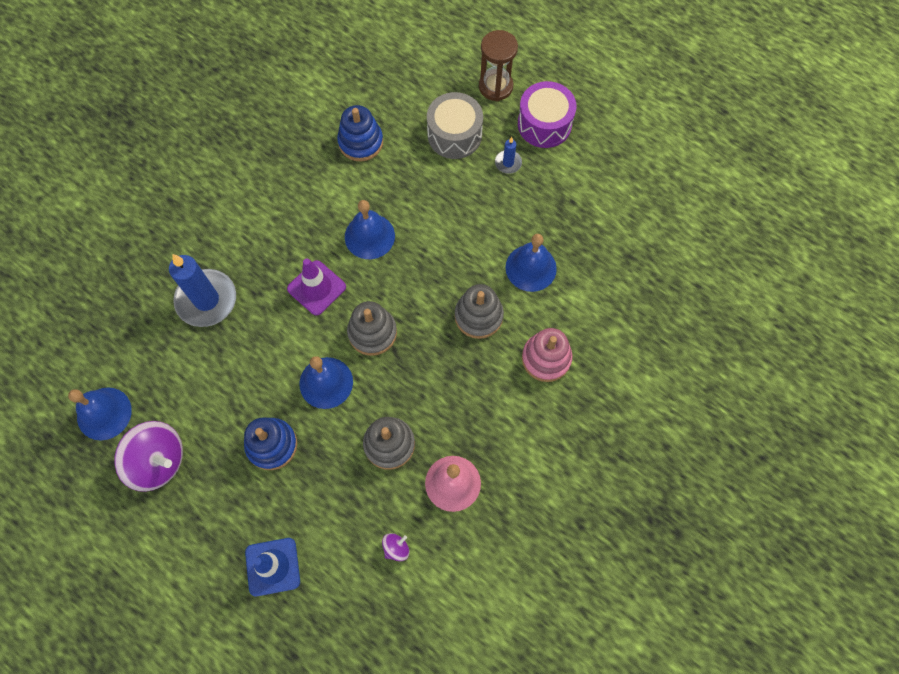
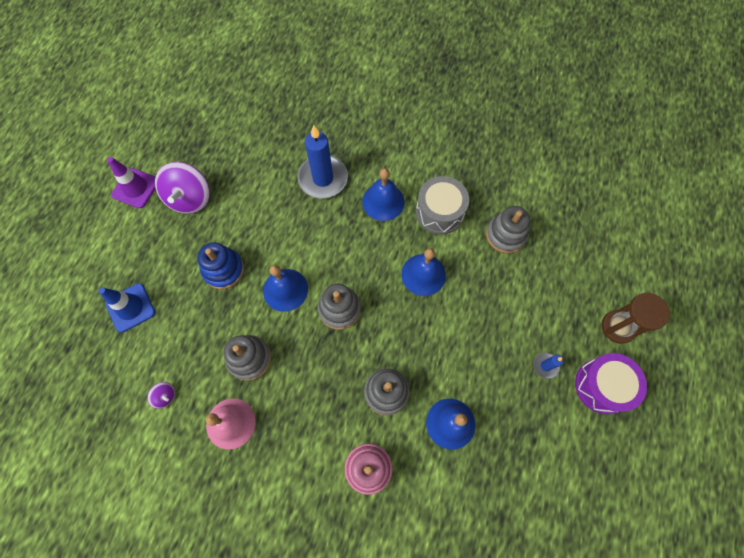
camera: 70 degrees right, 0 degrees up
blue bell [68,387,132,440] -> blue bell moved to [362,168,405,221]
purple traffic cone [287,258,346,316] -> purple traffic cone moved to [107,157,156,208]
blue stacking toy [337,105,383,161] -> grey stacking toy [486,206,530,253]
grey drum [427,92,483,159] -> grey drum moved to [416,176,469,234]

